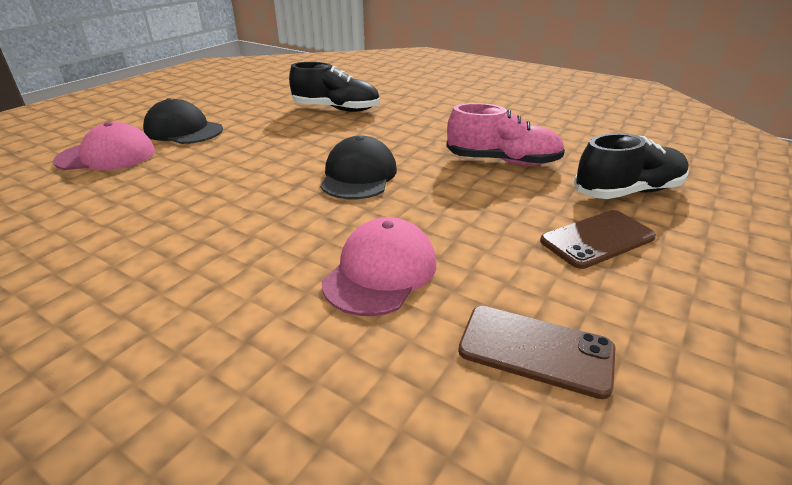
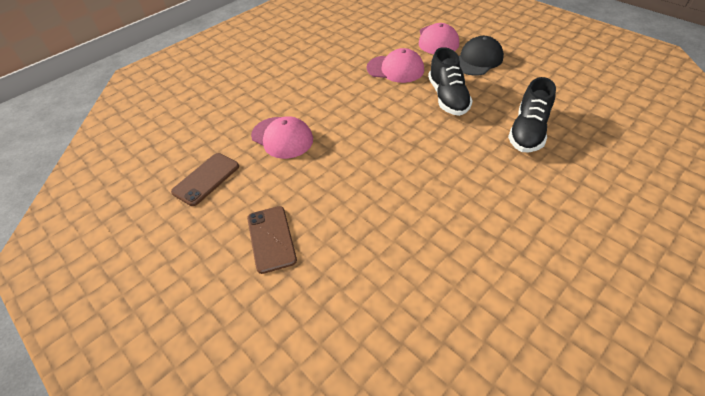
camera: 105 degrees right, 15 degrees up
black cap [320,136,397,199] -> none
pink shoe [446,103,565,166] -> none
black shoe [574,133,689,199] -> black shoe moved to [428,47,473,116]
none -> pink cap [367,48,424,83]

